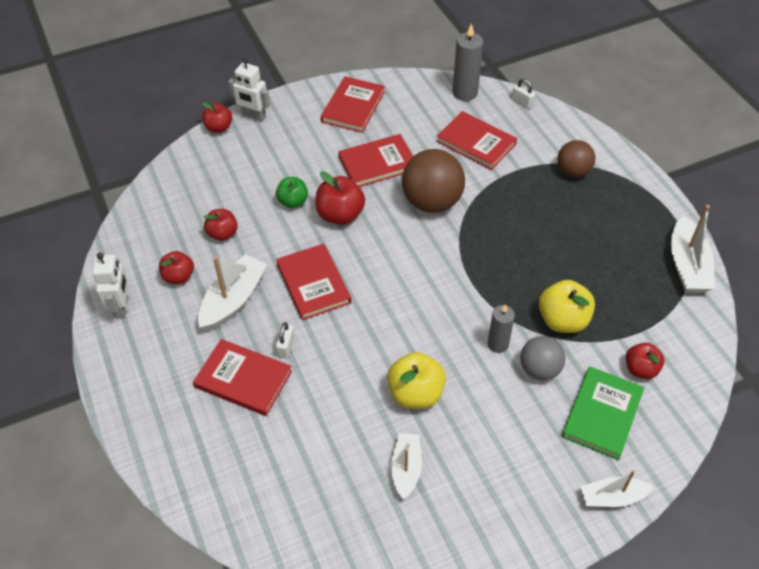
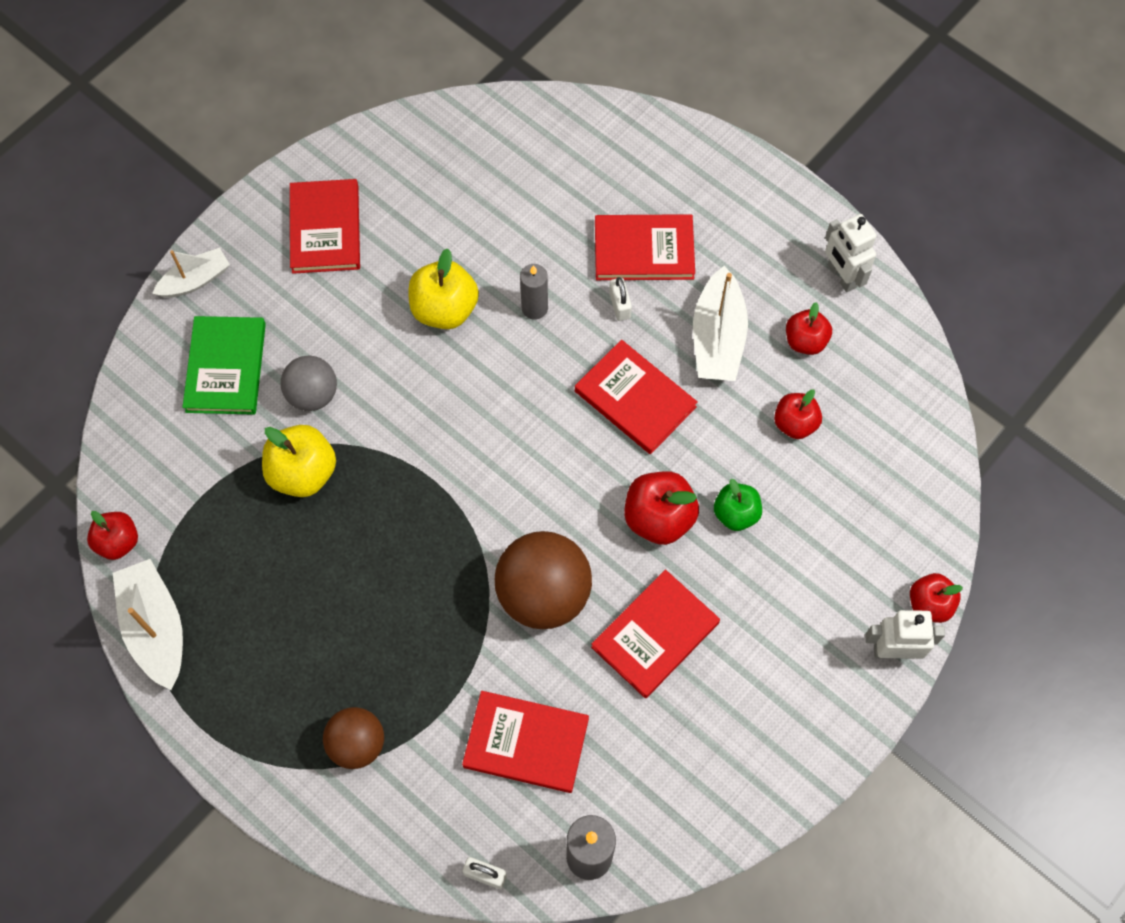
camera: 155 degrees right, 15 degrees up
red book [321,76,385,133] -> red book moved to [290,179,360,274]
white boat [391,433,422,500] -> none
grey candle [488,304,515,353] -> grey candle moved to [520,264,548,320]
red apple [626,342,665,379] -> red apple moved to [87,511,138,560]

